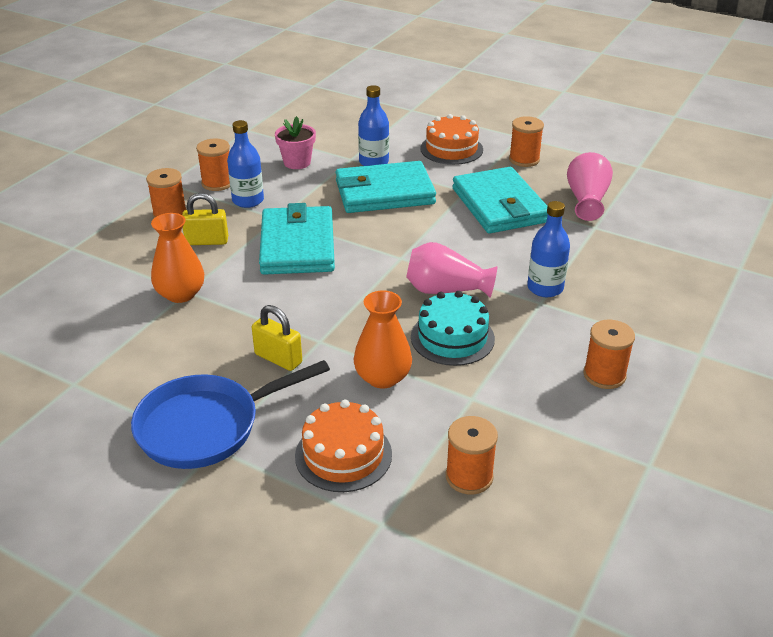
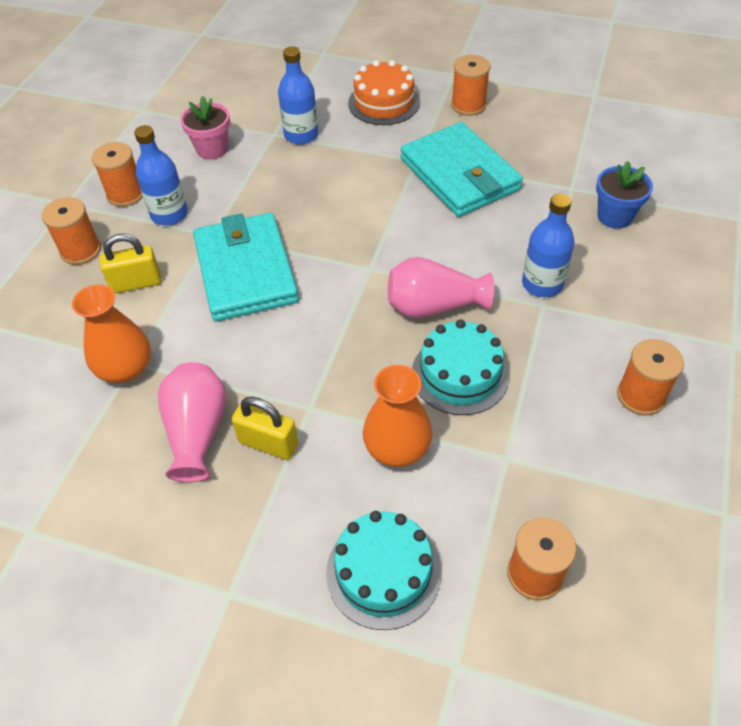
camera: 10 degrees left, 15 degrees up
blue pan [131,360,330,469] -> none
orange cake [295,400,392,492] -> turquoise cake [326,511,441,630]
turquoise wallet [336,161,436,213] -> none
pink vase [567,152,613,221] -> pink vase moved to [158,362,227,482]
none -> blue flower pot [596,161,653,229]

